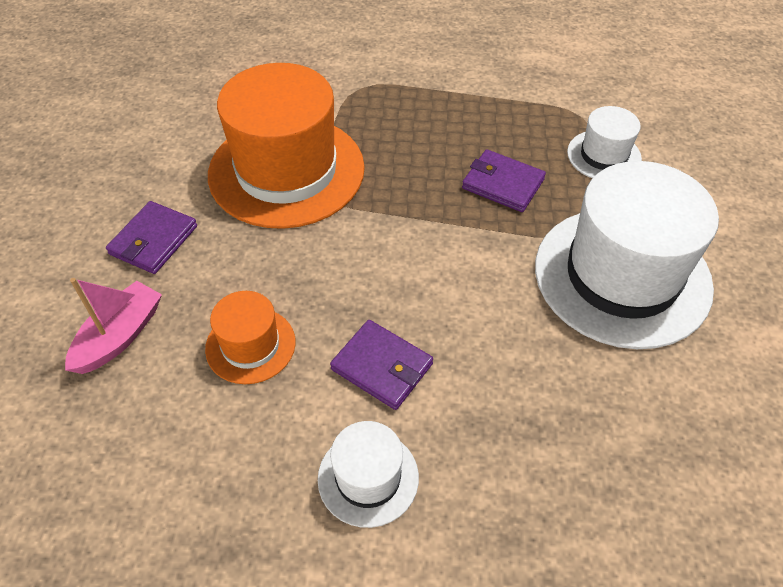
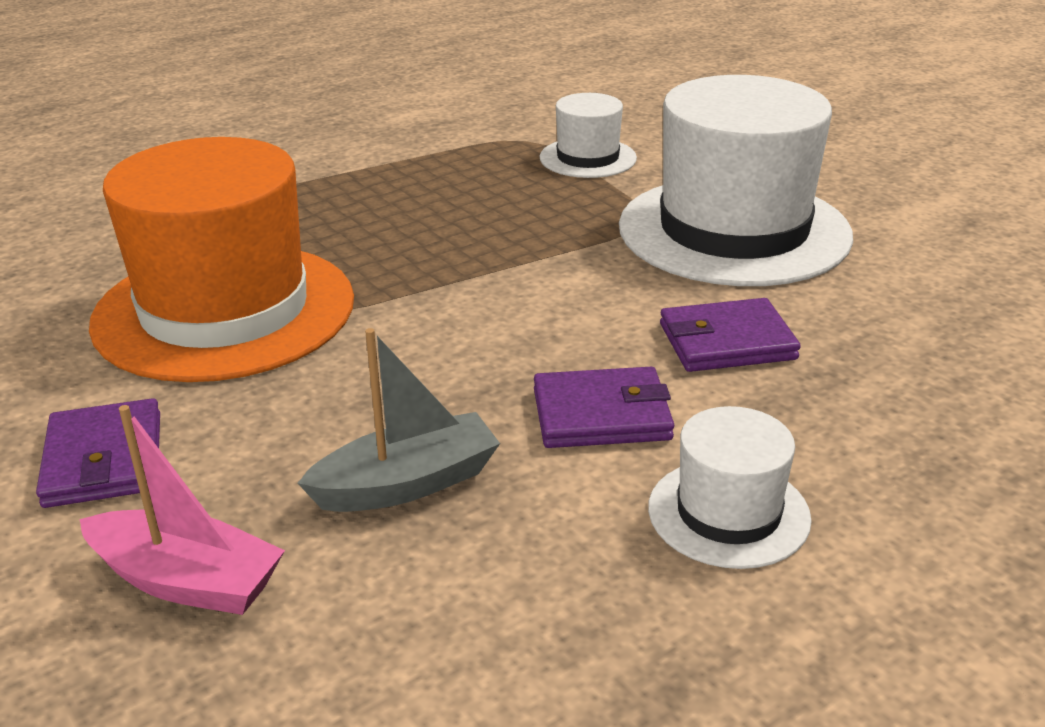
camera: 40 degrees left, 20 degrees down
pink boat [65,278,162,374] -> pink boat turned 120 degrees clockwise [79,405,285,615]
orange hat [205,291,296,384] -> grey boat [298,328,500,512]
purple wallet [462,149,546,212] -> purple wallet moved to [660,298,801,372]

